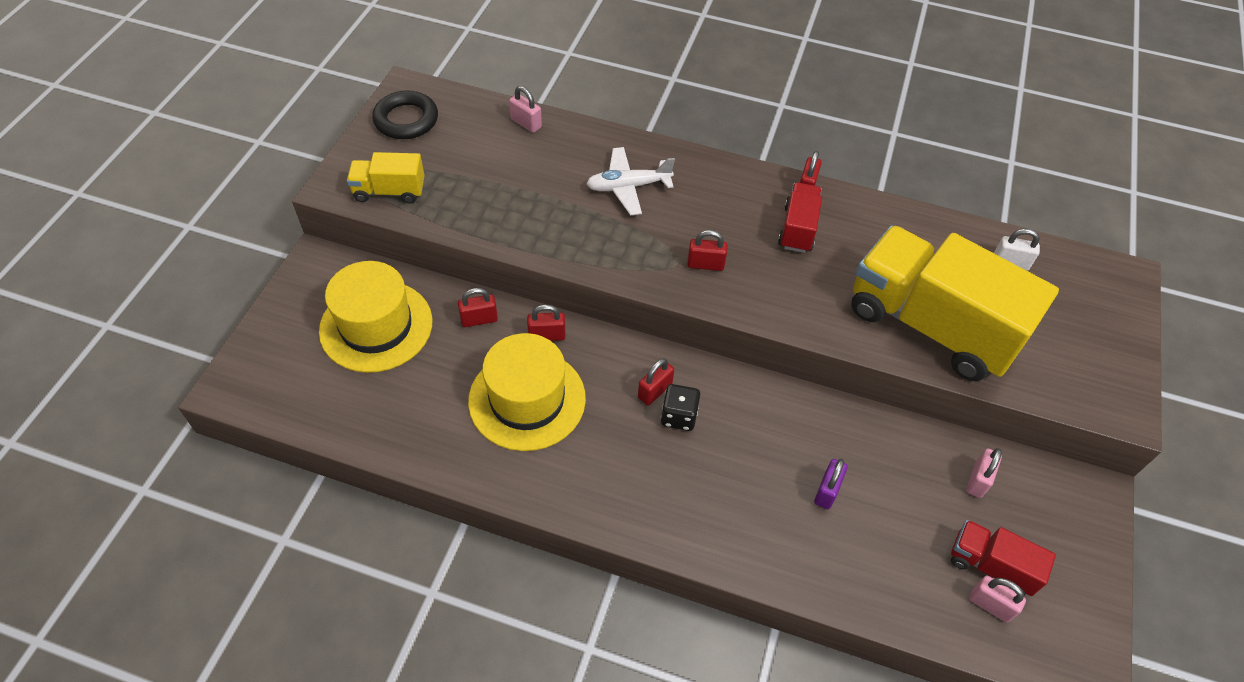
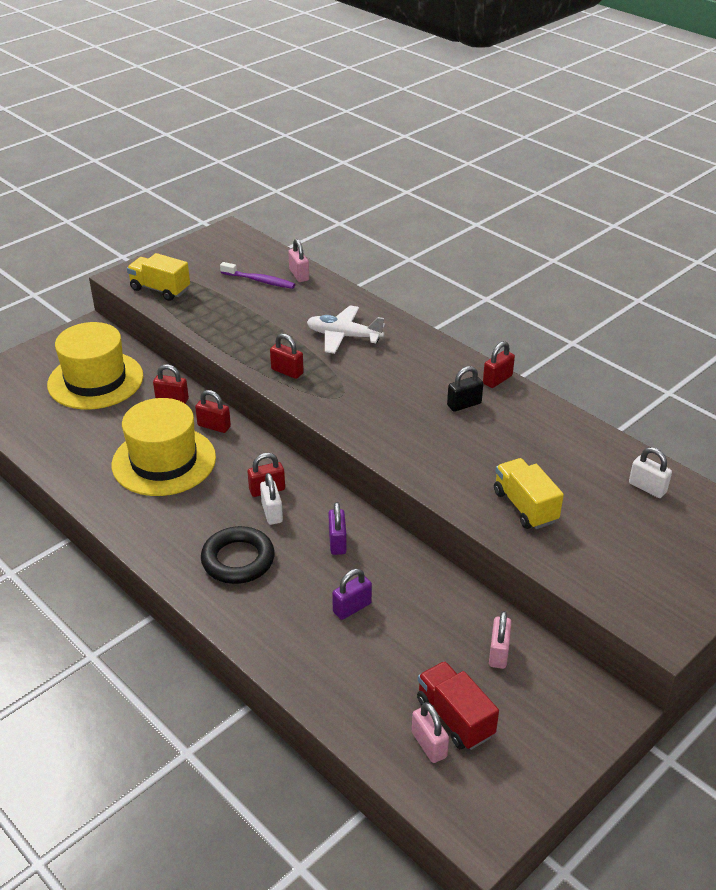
camera: 30 degrees right, 15 degrees down
black ring [372,90,438,139] -> black ring moved to [201,526,275,584]
black dice [661,384,700,431] -> white padlock [260,473,283,525]
red padlock [687,230,728,271] -> red padlock moved to [270,333,304,379]
red truck [778,182,822,253] -> black padlock [447,366,483,412]
yellow truck [851,225,1059,381] -> yellow truck [494,458,564,529], size x0.46
pink padlock [966,448,1002,498] -> pink padlock turned 45 degrees counterclockwise [489,611,512,669]
none -> purple toothbrush [220,262,295,289]
none -> purple padlock [328,502,347,555]

